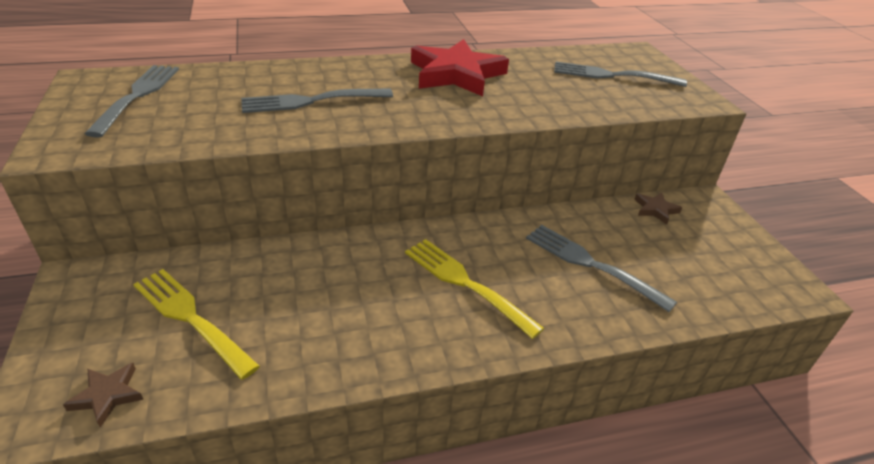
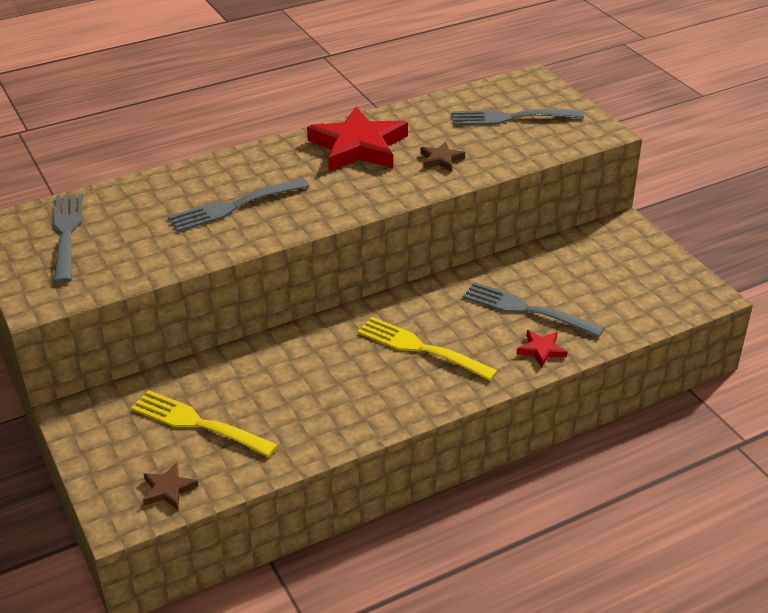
camera: 10 degrees left, 0 degrees up
brown star [634,193,682,225] -> brown star moved to [421,142,465,172]
none -> red star [517,330,567,368]

